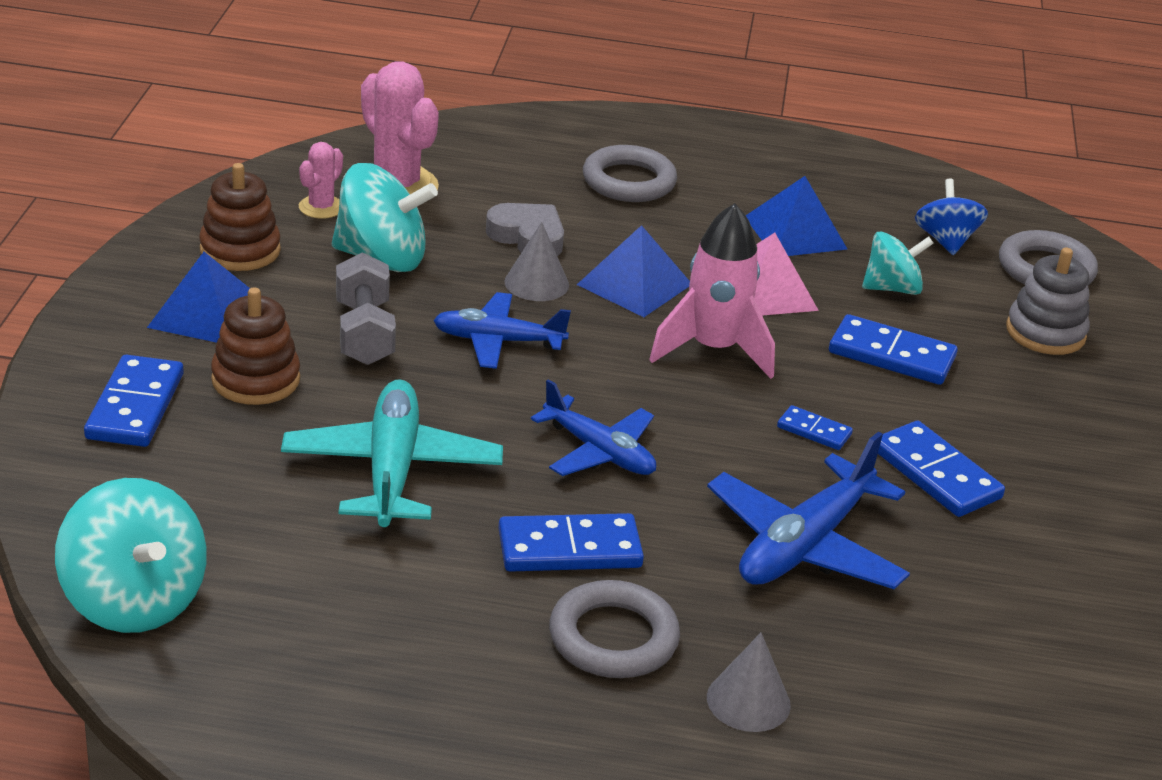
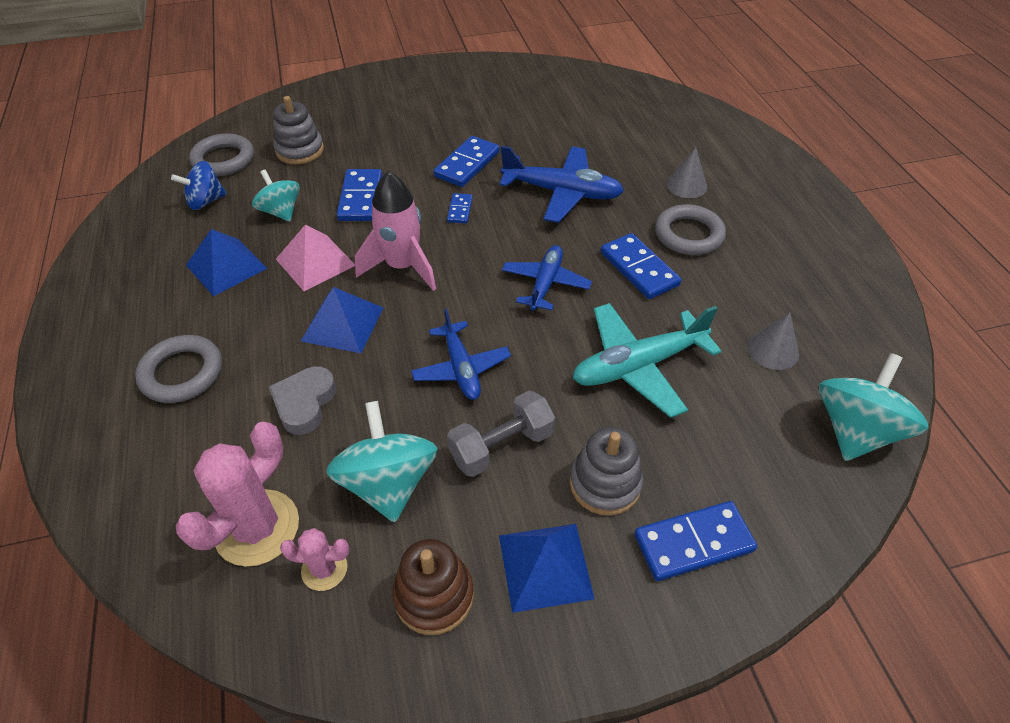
camera: 110 degrees left, 15 degrees up
brown stacking toy [211,287,300,405] -> grey stacking toy [570,427,643,516]
grey cone [504,222,569,301] -> grey cone moved to [748,312,799,370]

